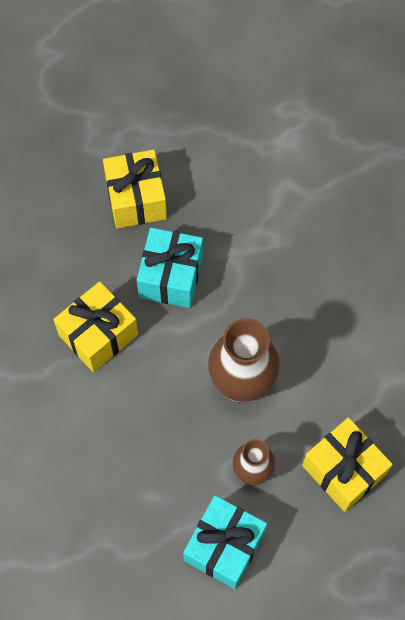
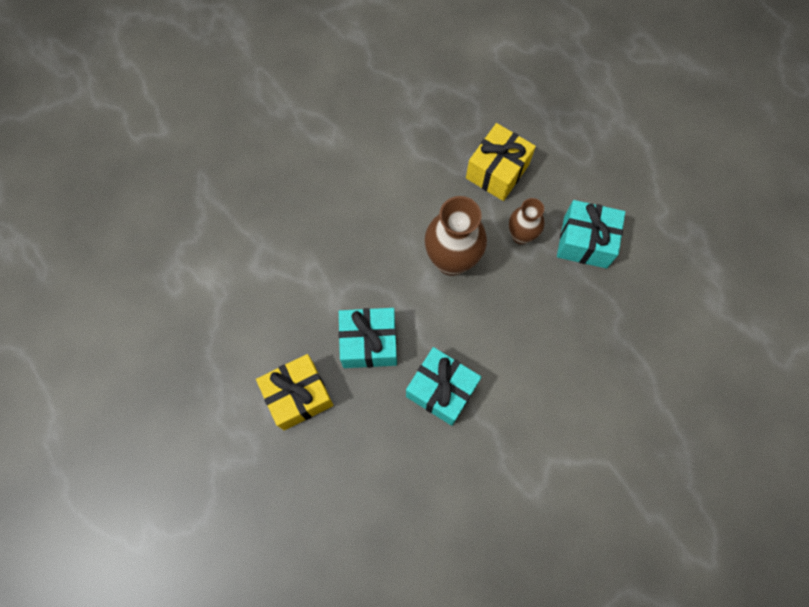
camera: 105 degrees left, 5 degrees up
yellow gift [53,281,138,372] -> turquoise gift [406,347,481,426]

